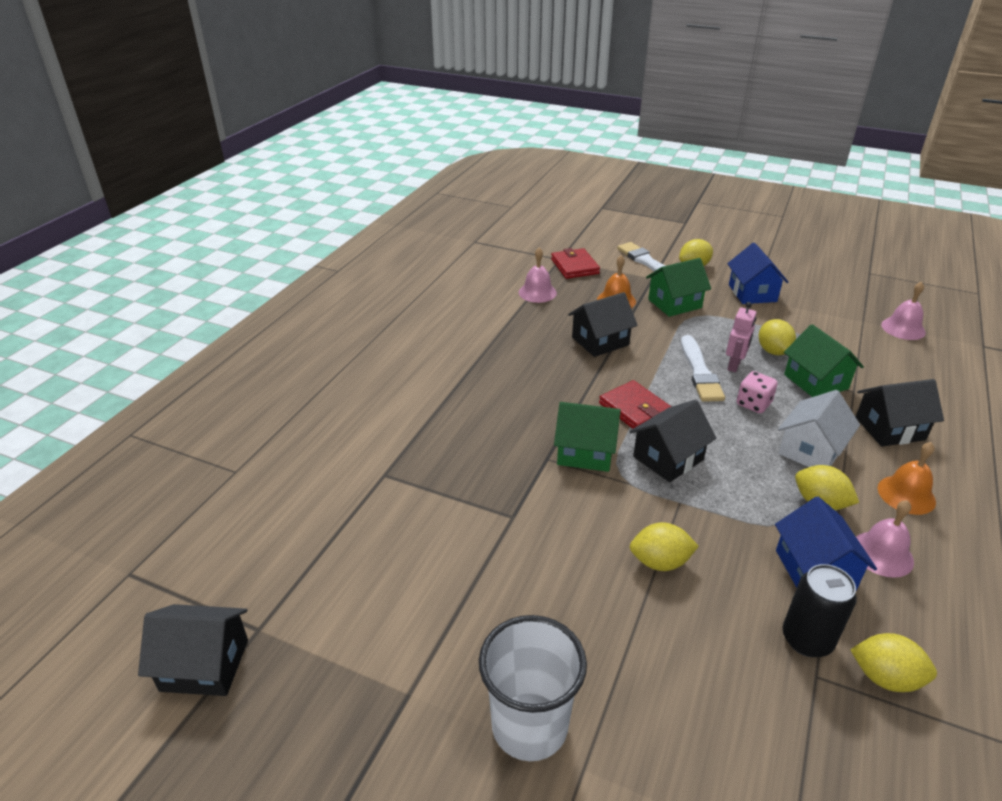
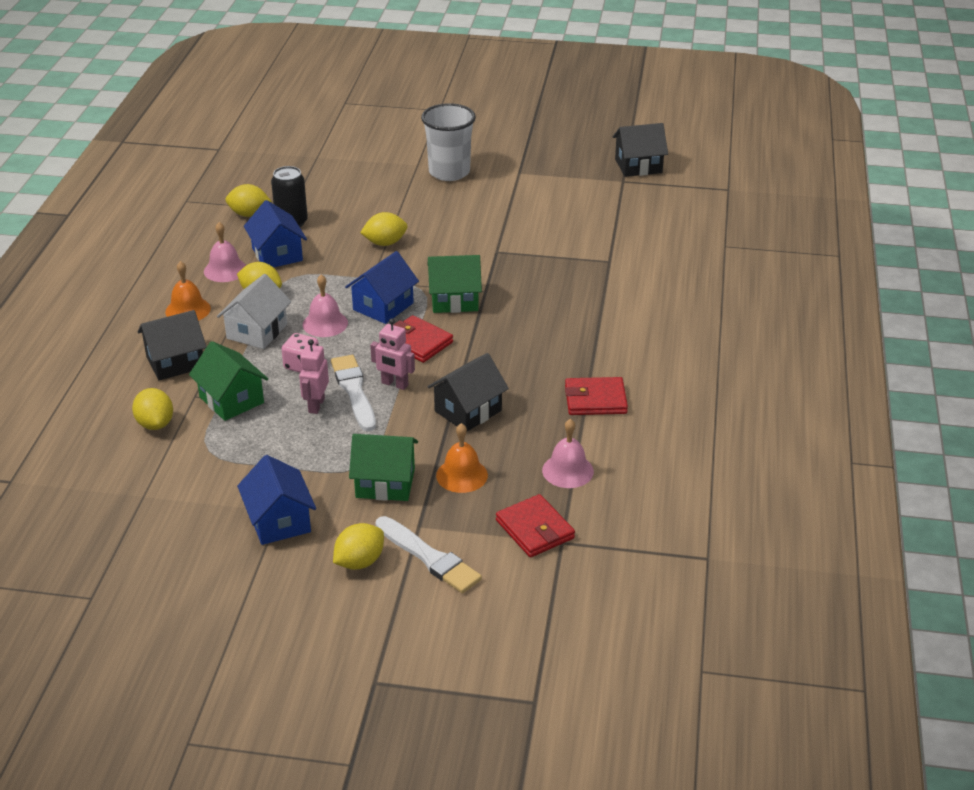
camera: 165 degrees right, 0 degrees up
black house [629,400,717,482] -> blue house [345,251,419,324]
green house [646,258,711,317] -> green house turned 45 degrees clockwise [349,434,418,501]
yellow lemon [759,319,796,355] -> yellow lemon moved to [132,388,173,430]
pink bell [881,281,926,340] -> pink bell moved to [303,274,348,337]
none -> pink robot [370,319,415,390]
none -> red wallet [565,377,628,415]

